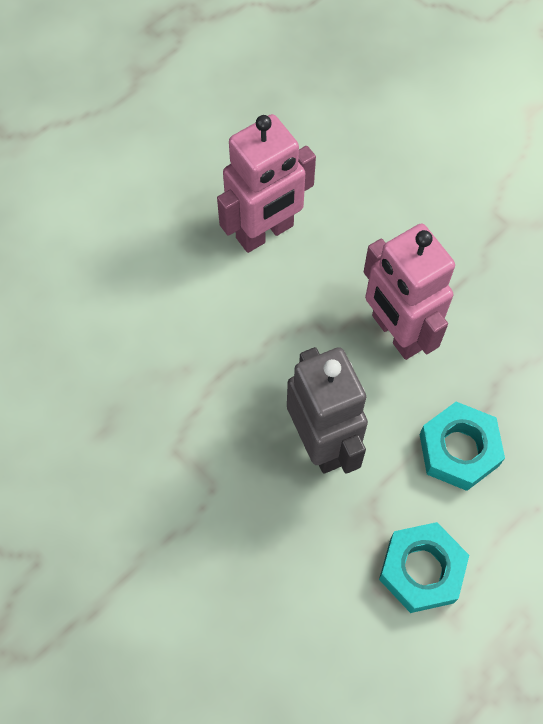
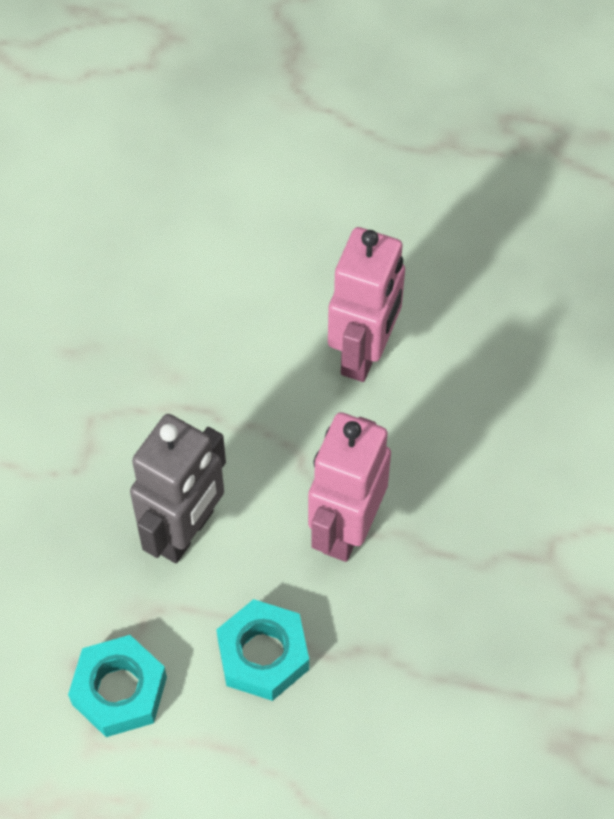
camera: 55 degrees right, 5 degrees down
pink robot [217,114,316,253] -> pink robot turned 90 degrees counterclockwise [328,227,405,382]

